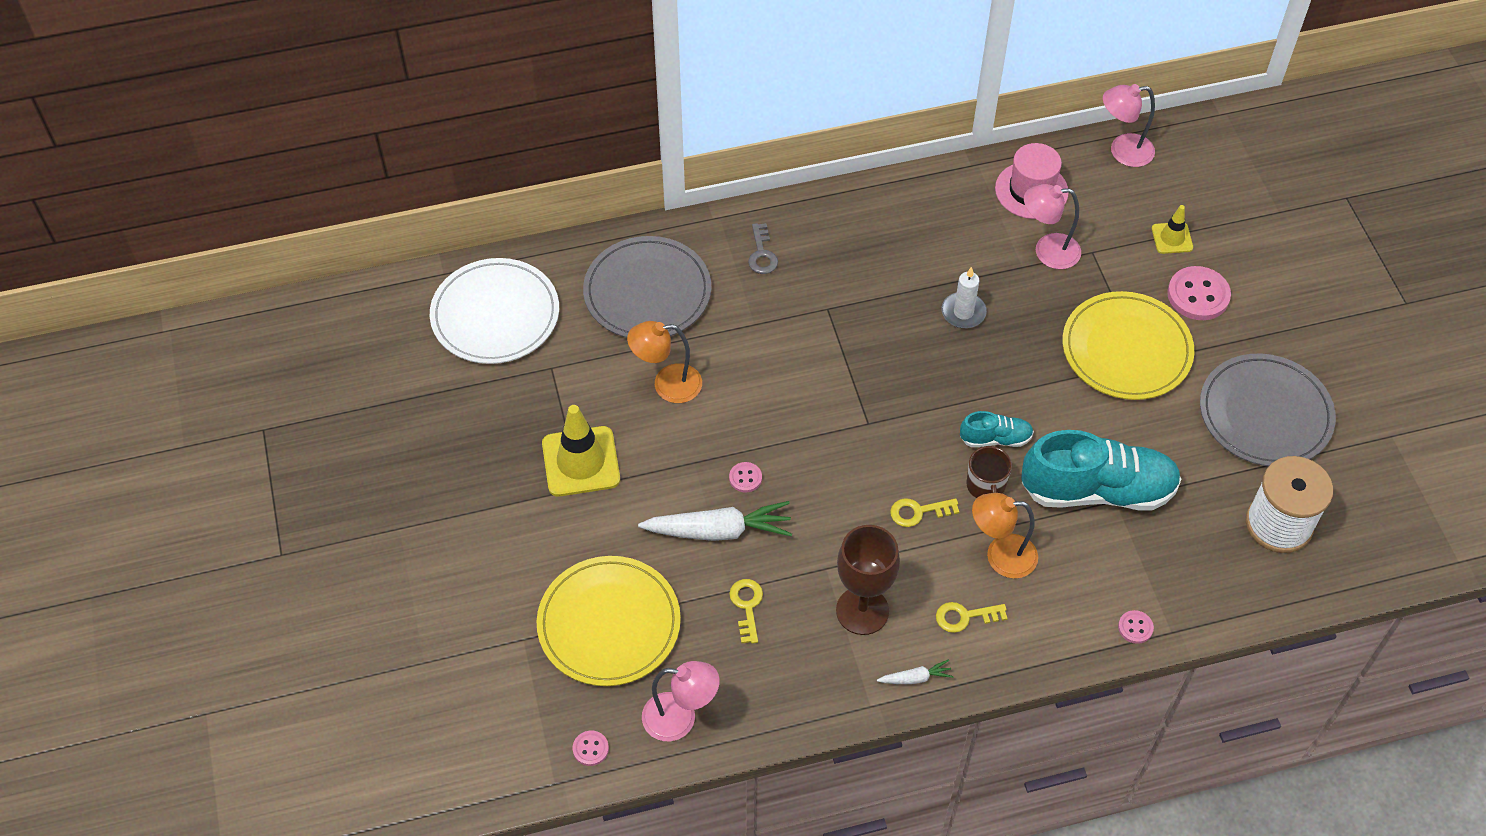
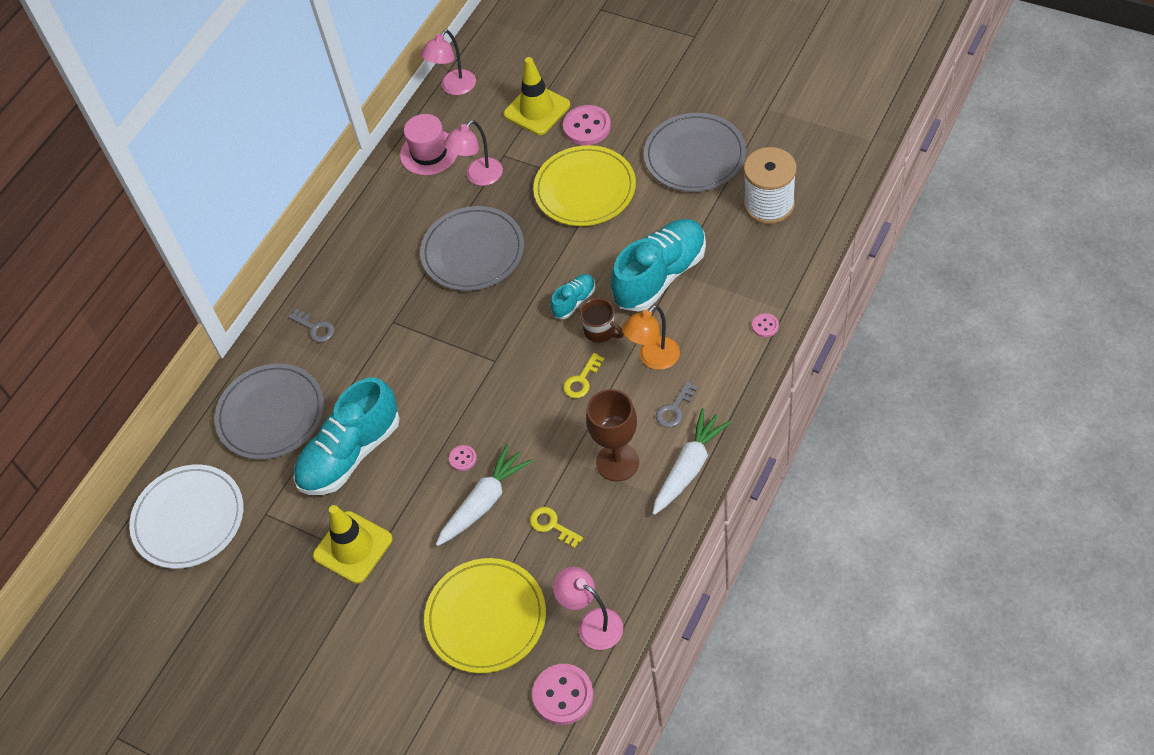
camera: 40 degrees left, 0 degrees up
pink button [573,731,609,766] -> pink button [532,664,593,725], size x1.99
orange lamp [627,321,702,403] -> turquoise shoe [293,378,400,495]
pink lamp [642,661,720,741] -> pink lamp turned 105 degrees counterclockwise [553,567,623,650]
white carrot [877,660,954,684] -> white carrot [653,408,731,515], size x2.10
yellow key [936,602,1008,633] -> grey key [656,381,698,428]
white candle [942,267,987,328] -> grey plate [420,206,524,291]
yellow traffic cone [1152,205,1193,254] -> yellow traffic cone [503,57,570,135], size x1.82

